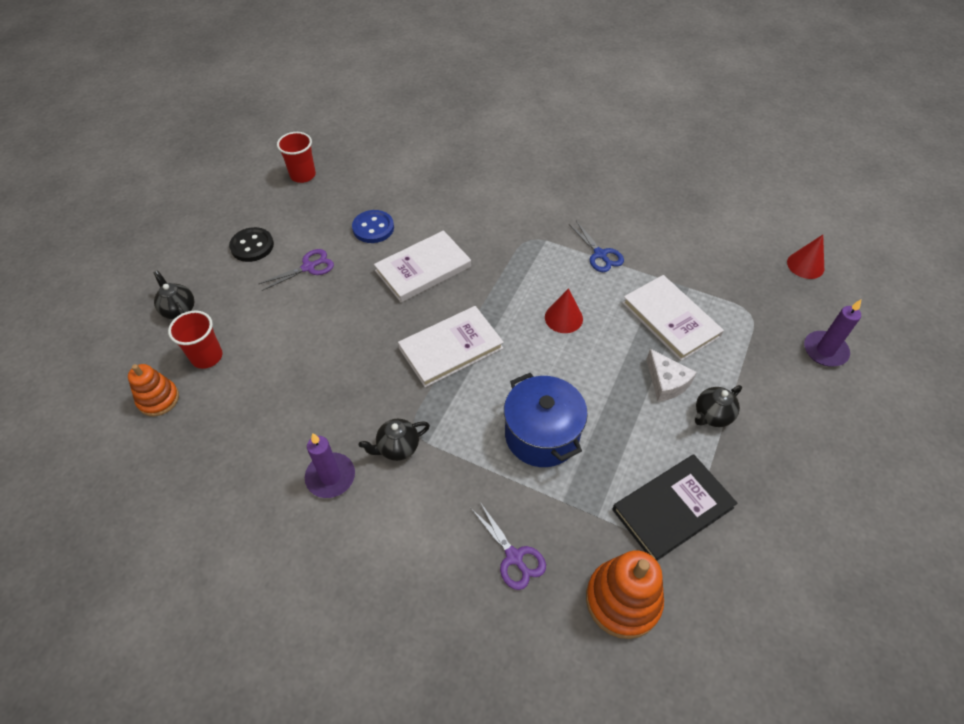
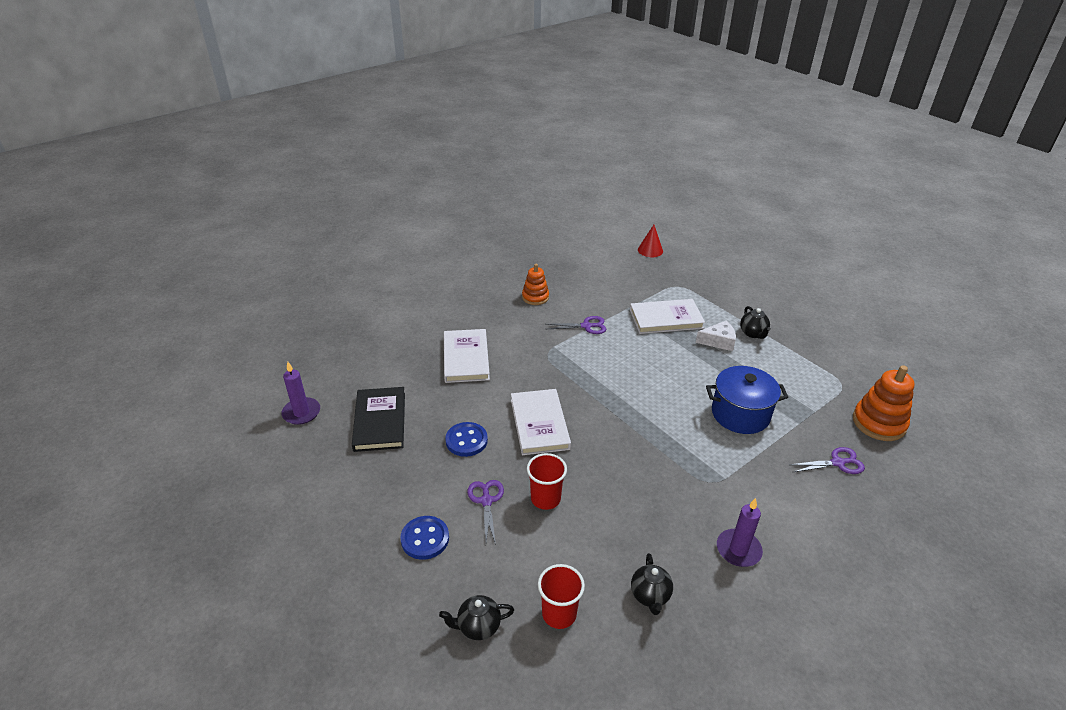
camera: 65 degrees left, 15 degrees down
orange stacking toy [128,364,179,416] -> orange stacking toy moved to [522,264,549,305]
black button [229,227,274,262] -> blue button [400,516,449,560]
red cup [277,132,316,183] -> red cup moved to [527,453,567,510]
black teapot [359,419,430,461] -> black teapot moved to [631,553,673,615]
white book [398,306,504,387] -> white book moved to [444,329,490,383]
red cone [545,288,583,333] -> none
blue scissors [569,221,624,272] -> purple scissors [546,316,606,334]
black book [612,454,738,561] -> black book moved to [352,387,405,452]
purple candle [804,300,861,366] -> purple candle moved to [281,362,320,425]

